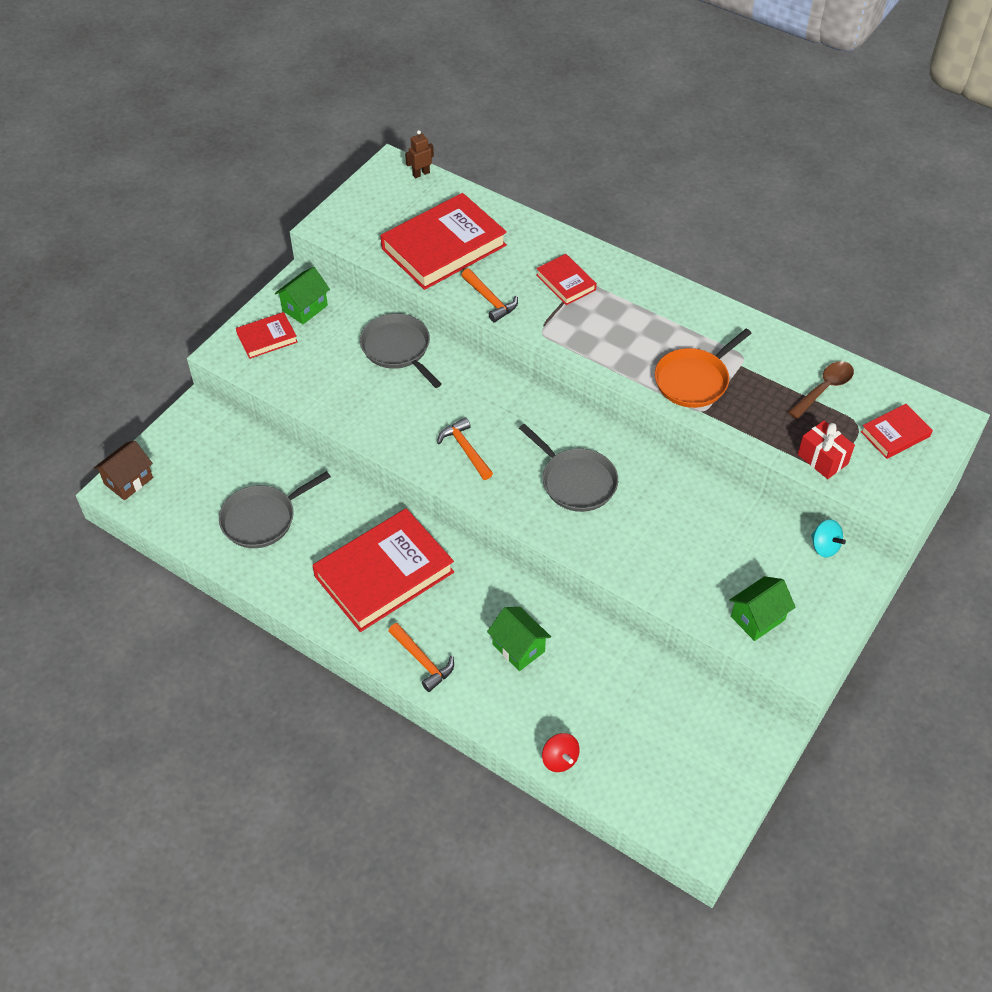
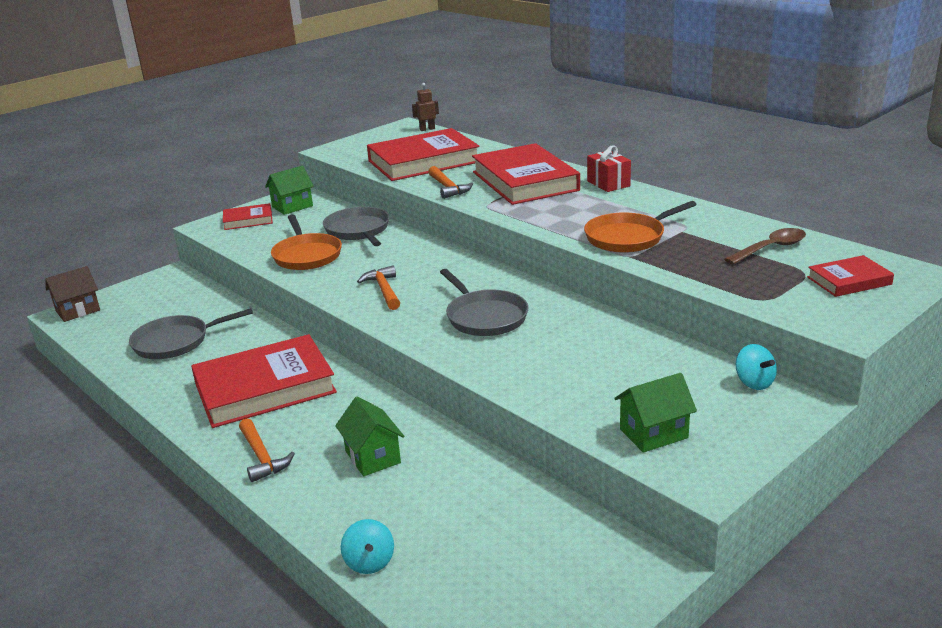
camera: 15 degrees right, 25 degrees down
red book [536,254,597,305] -> red book [472,143,580,205], size x2.03
red spinning top [542,733,579,772] -> turquoise spinning top [341,519,394,574]
red gift [798,421,855,479] -> red gift moved to [587,146,631,192]
none -> orange pan [271,214,342,270]

